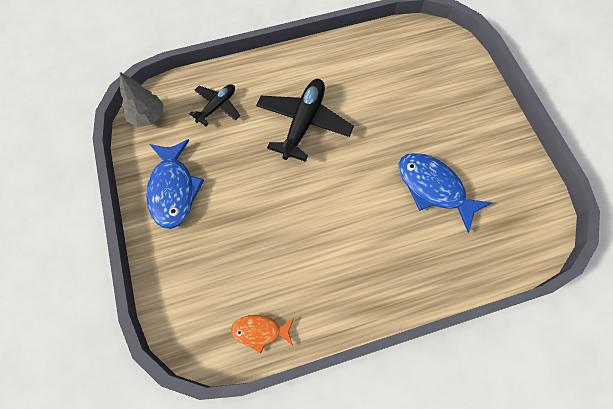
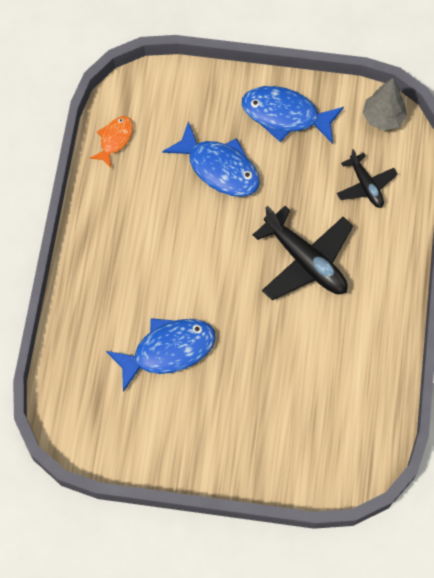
camera: 115 degrees right, 0 degrees up
none -> blue fish [162,121,260,197]

